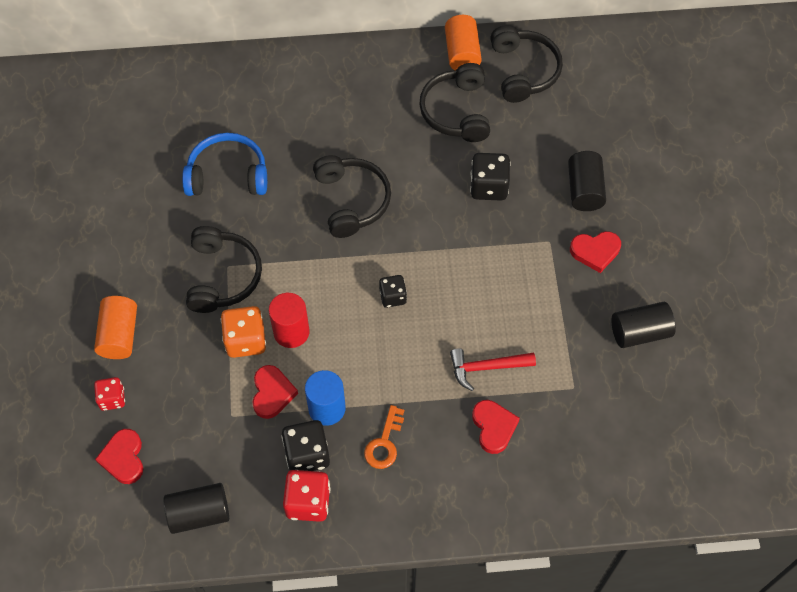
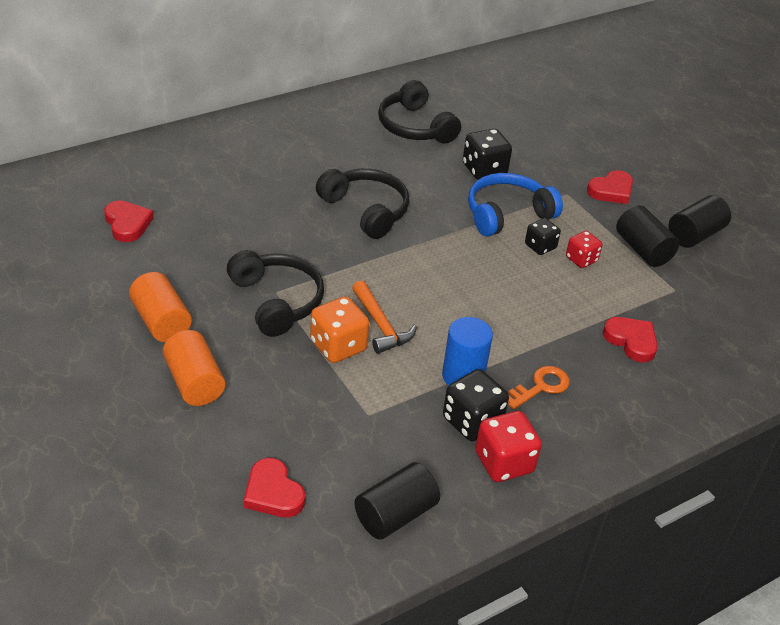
camera: 30 degrees left, 20 degrees down
red dice [94,377,125,411] -> red dice moved to [566,231,602,268]
blue headphones [182,133,267,196] -> blue headphones moved to [468,173,563,236]
red heart [252,365,298,419] -> red heart moved to [104,200,154,242]
red cylinder [269,293,310,348] -> orange hammer [352,280,417,354]
orange key [364,405,404,469] -> orange key turned 120 degrees counterclockwise [508,366,570,410]
black dice [379,275,407,308] -> black dice moved to [525,218,561,255]
orange cylinder [445,15,482,70] -> orange cylinder moved to [129,272,192,342]
red hammer [450,348,536,391] -> none
black headphones [490,25,563,103] -> none
black cylinder [568,151,606,211] -> black cylinder moved to [616,205,679,267]

